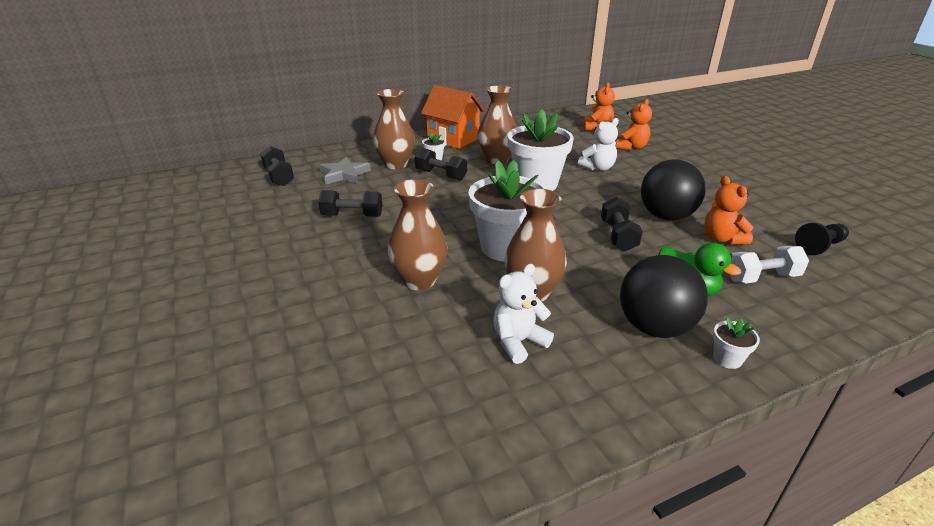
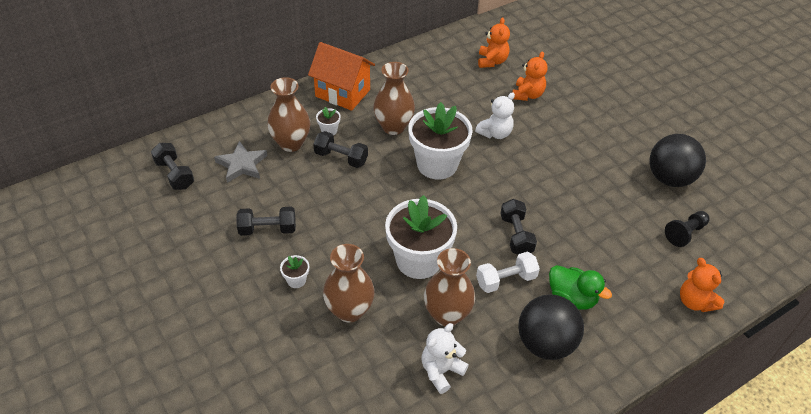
camera: 10 degrees left, 15 degrees up
black ball [641,159,706,221] -> black ball moved to [649,134,706,187]
orange teddy bear [704,176,753,245] -> orange teddy bear moved to [680,258,724,312]
white flower pot [713,318,760,369] -> white flower pot moved to [280,255,309,288]
white dumbbell [730,246,809,284] -> white dumbbell moved to [476,252,540,293]

